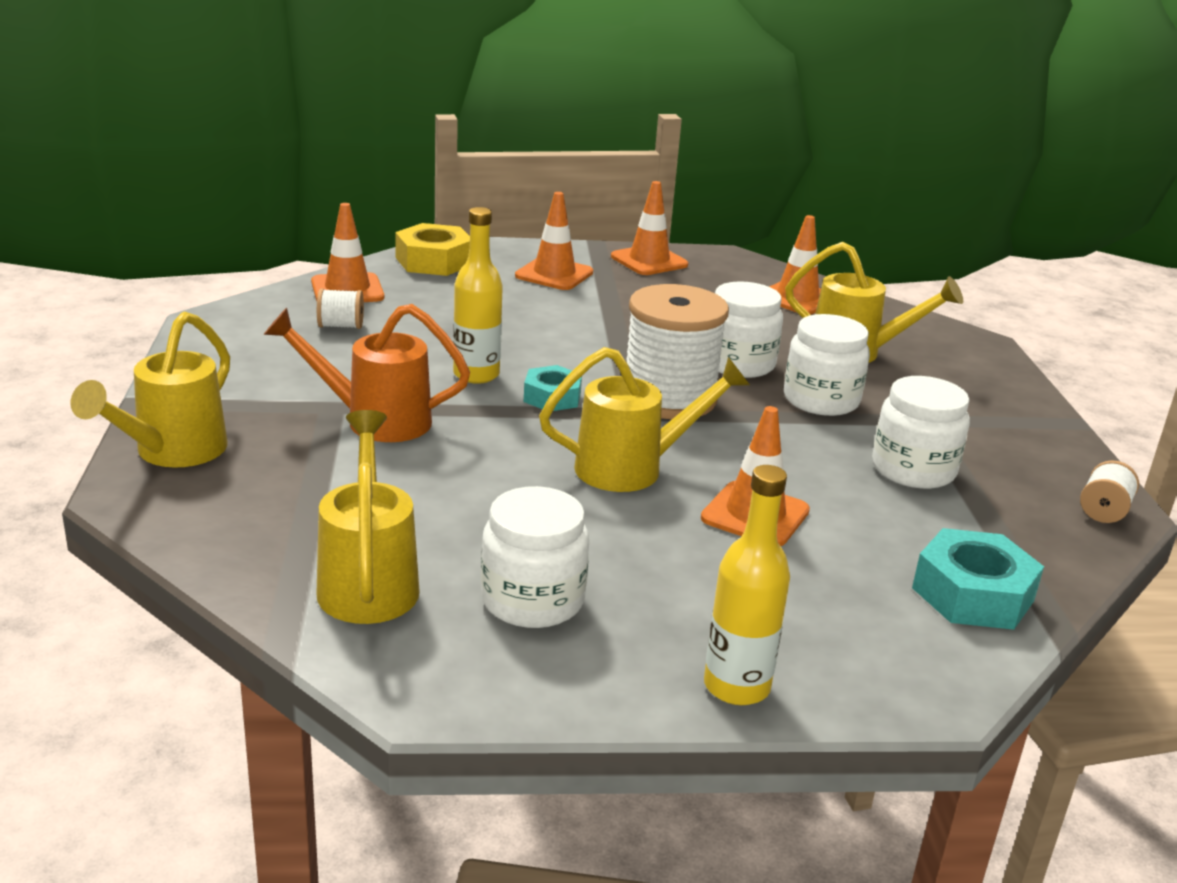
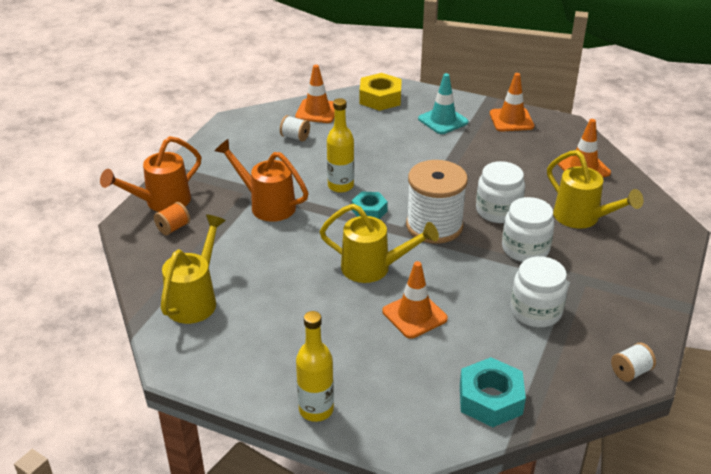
camera: 30 degrees right, 10 degrees up
yellow watering can [71,312,230,468] -> orange watering can [100,136,201,212]
white jar [481,486,589,628] -> none
orange traffic cone [515,192,593,290] -> turquoise traffic cone [418,73,468,134]
none -> orange spool [154,202,190,235]

